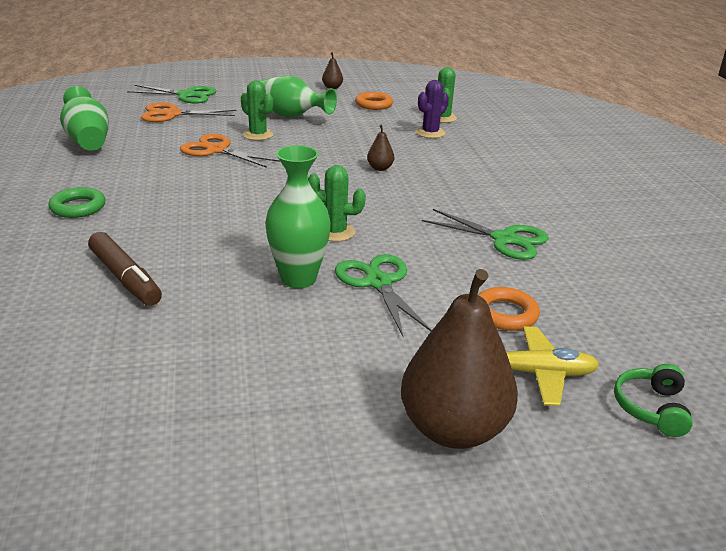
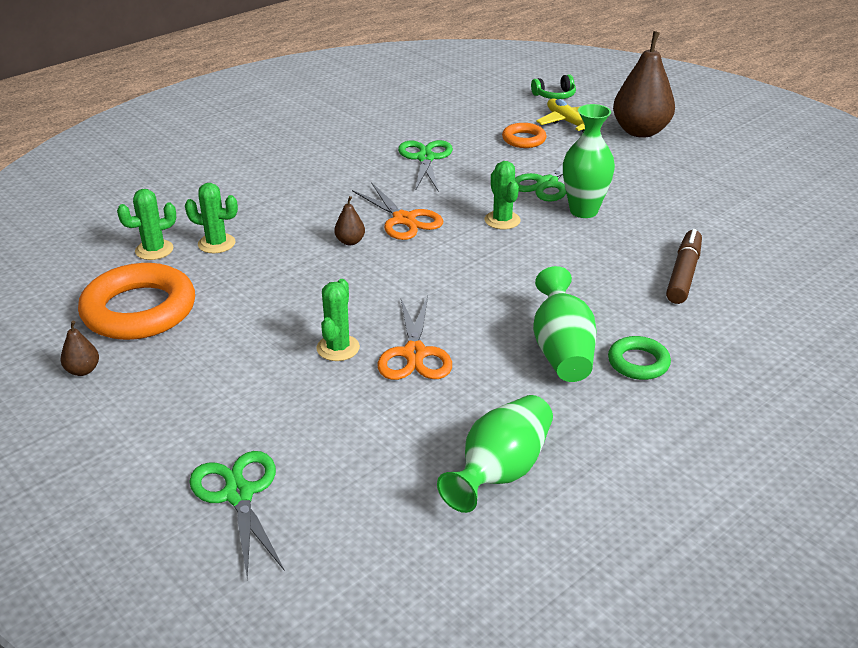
camera: 120 degrees left, 5 degrees up
orange scissors [141,103,236,122] -> orange scissors moved to [352,182,443,240]
green vase [260,76,337,118] -> green vase moved to [533,266,596,382]
orange ring [355,92,393,110] -> orange ring [78,263,195,340], size x1.97
purple cactus [416,80,449,138] -> green cactus [185,183,238,253]

